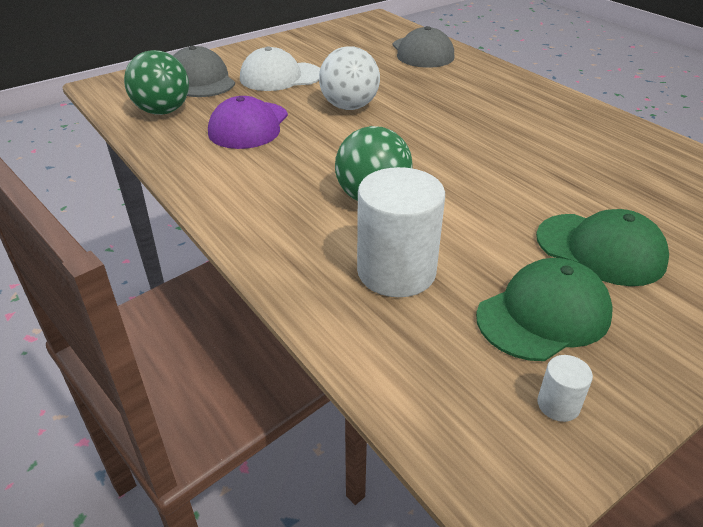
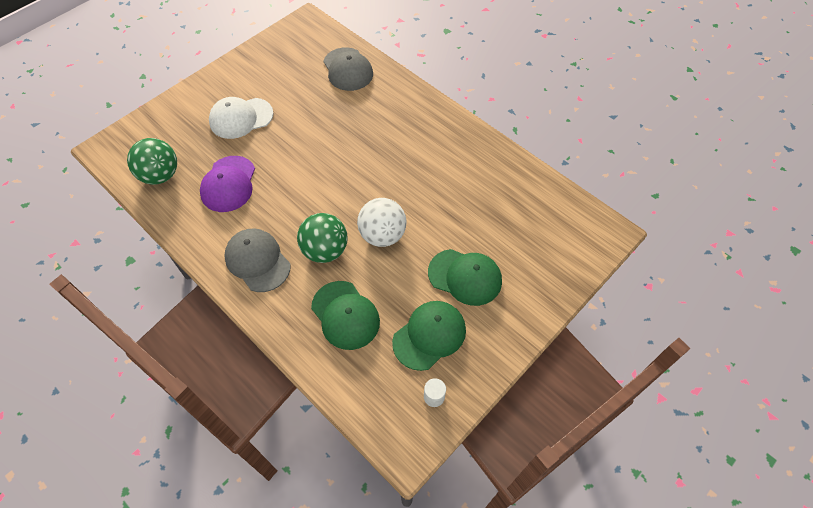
camera: 10 degrees left, 20 degrees up
grey cap [173,46,235,97] -> grey cap moved to [224,229,290,292]
white ball [319,46,380,110] -> white ball moved to [357,198,407,247]
white cylinder [357,167,445,297] -> green cap [311,281,380,350]

